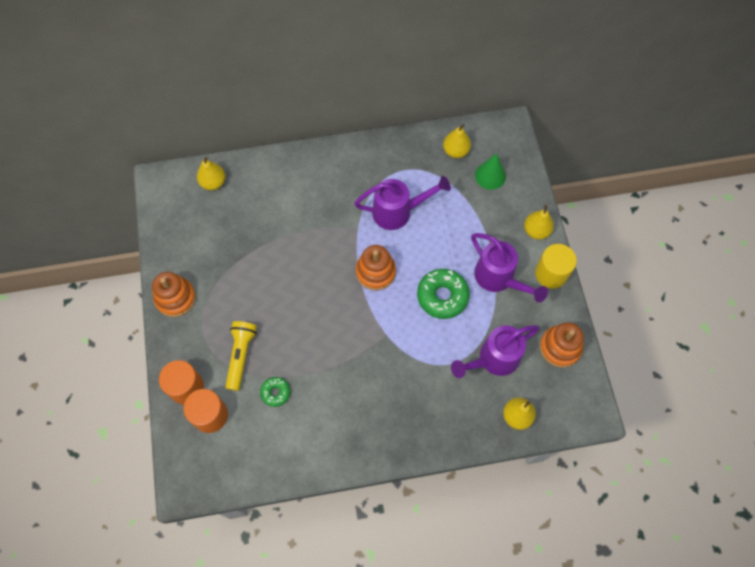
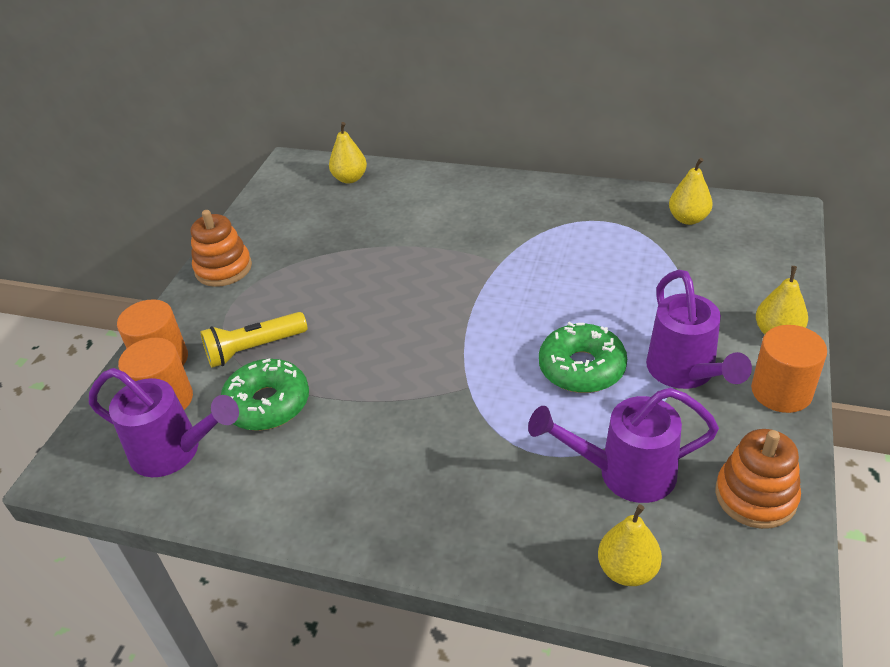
camera: 30 degrees right, 25 degrees down
yellow flashlight [225,321,257,391] -> yellow flashlight turned 150 degrees counterclockwise [200,312,307,368]
green donut [260,377,290,407] -> green donut [221,358,309,431], size x1.82
purple watering can [354,176,451,230] -> purple watering can moved to [89,368,239,477]
orange stacking toy [356,245,396,290] -> none
green cone [475,153,506,190] -> none
yellow cylinder [535,244,577,289] -> orange cylinder [751,325,827,413]

